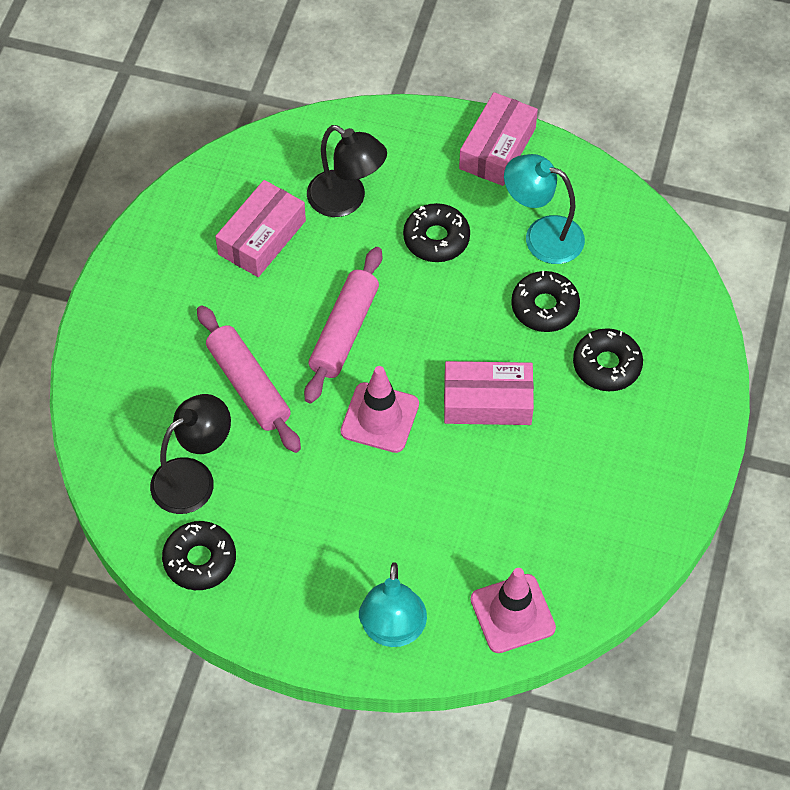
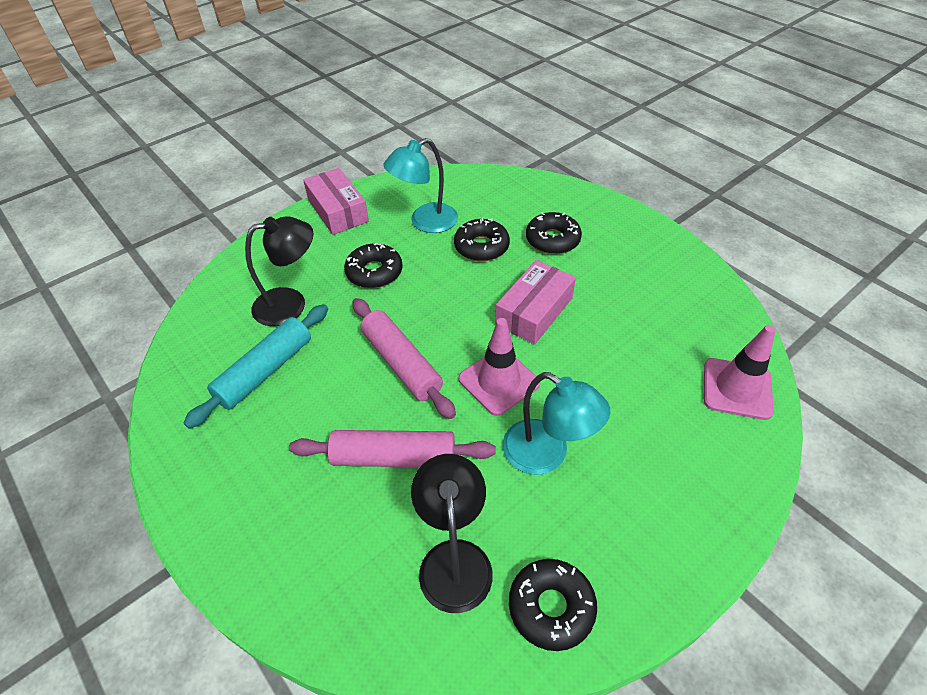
camera: 55 degrees left, 10 degrees down
pink box [215,180,306,277] -> turquoise rolling pin [184,304,328,429]
turquoise lamp [359,562,427,647] -> turquoise lamp moved to [503,372,610,475]

